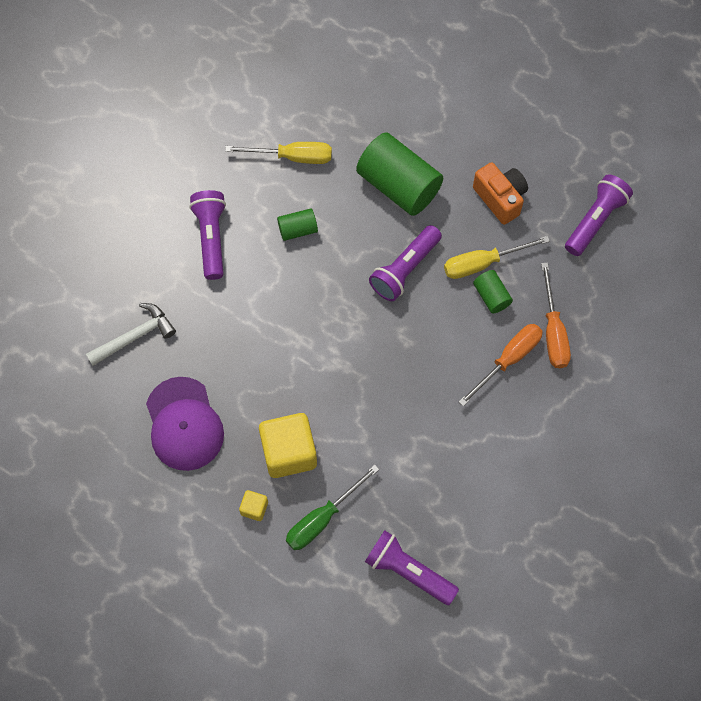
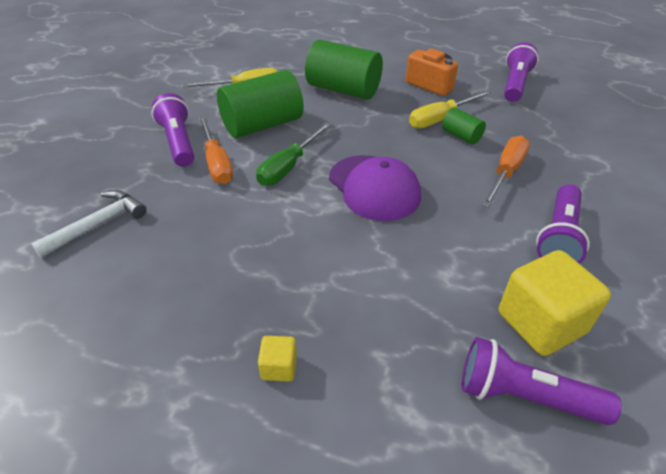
camera: 15 degrees left, 25 degrees down
purple cap [146,377,224,471] -> purple cap moved to [329,155,421,221]
yellow cube [259,413,317,478] -> yellow cube moved to [499,250,611,356]
green cylinder [277,208,318,241] -> green cylinder [217,70,304,138], size x2.06
green screwdriver [286,465,379,550] -> green screwdriver moved to [256,122,331,186]
purple flashlight [369,225,442,301] -> purple flashlight moved to [536,184,590,264]
orange screwdriver [541,263,571,368] -> orange screwdriver moved to [199,116,233,184]

